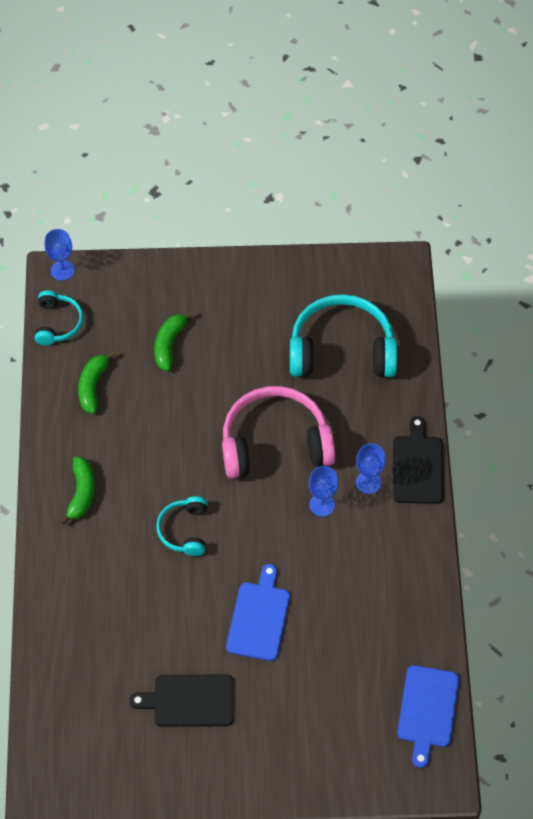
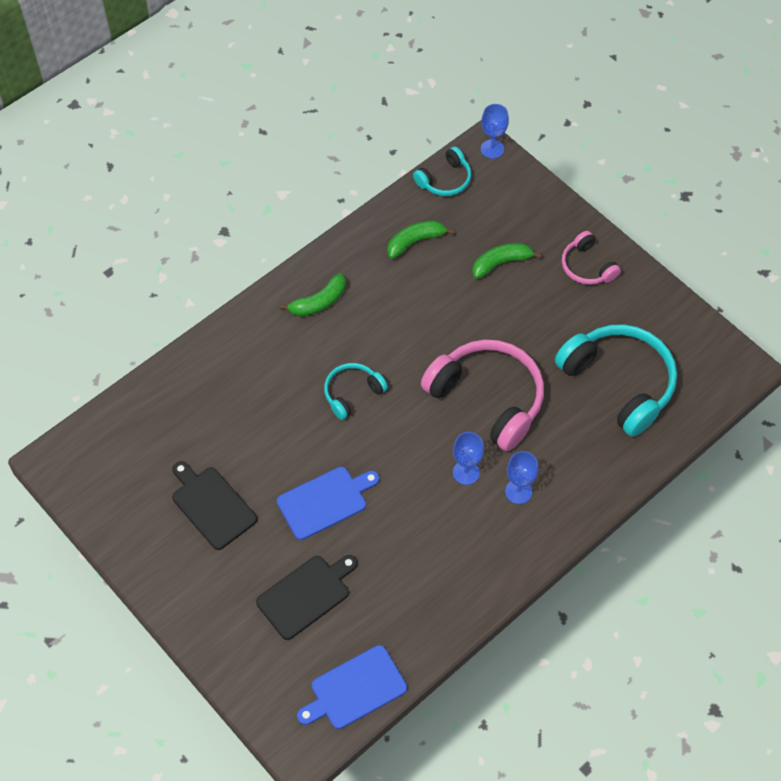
camera: 50 degrees right, 0 degrees up
black cutting board [393,416,444,504] -> black cutting board moved to [256,555,357,640]
none -> pink headphones [562,231,621,285]

